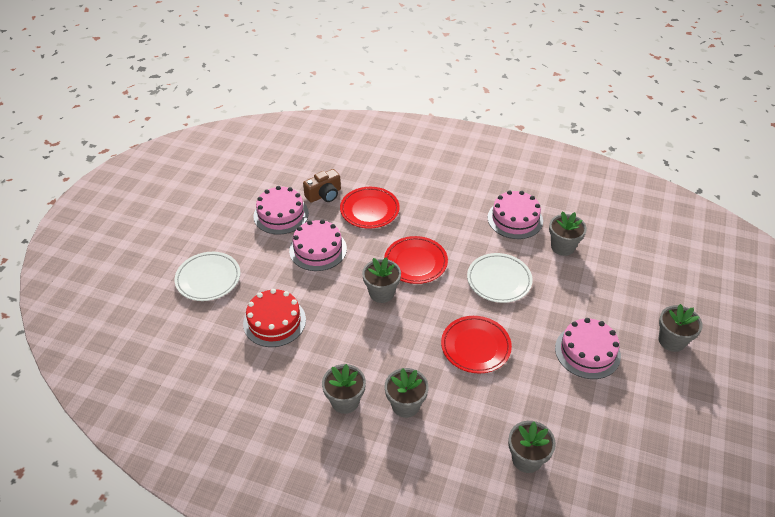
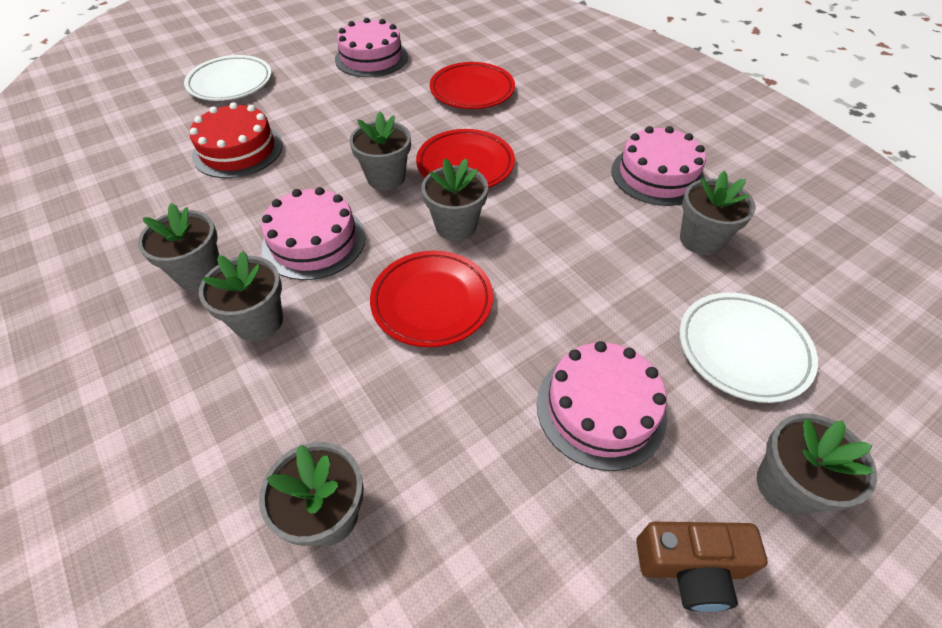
camera: 35 degrees right, 5 degrees up
pink cake [289,220,347,271] -> pink cake moved to [262,187,366,280]
brown camera [303,169,341,203] -> brown camera moved to [636,522,767,612]
white plate [467,253,533,303] -> white plate moved to [679,293,818,403]
none -> grey flower pot [421,158,488,241]

